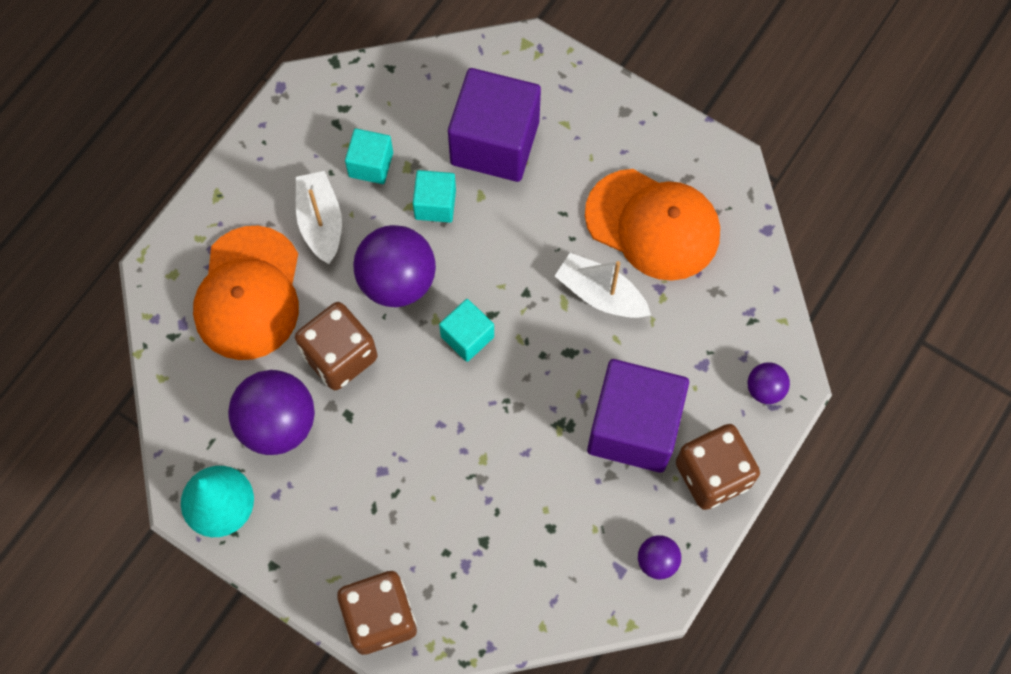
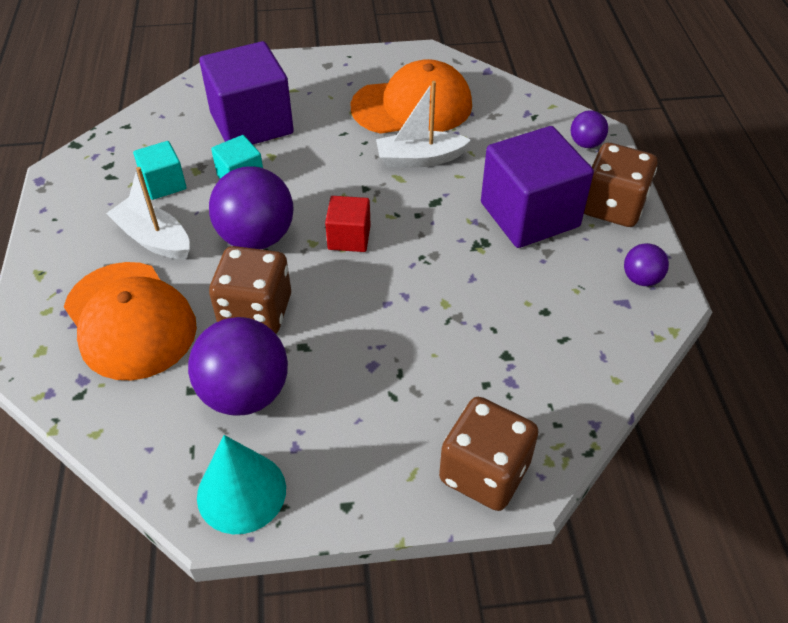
camera: 40 degrees left, 20 degrees down
turquoise cube [439,299,494,362] -> red cube [325,196,371,252]

